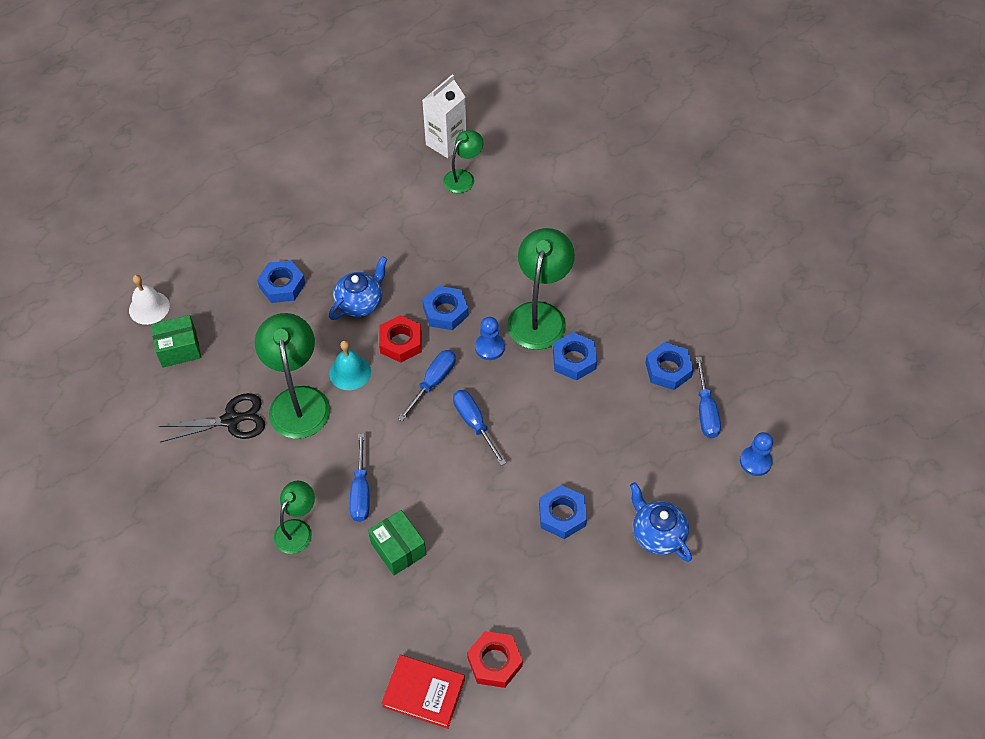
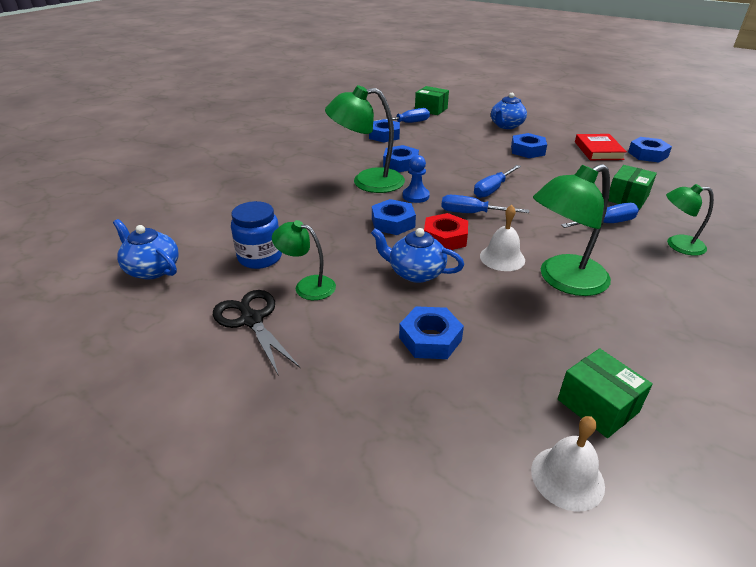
camera: 110 degrees left, 20 degrees down
black scissors [158,393,265,442] -> black scissors moved to [213,290,300,376]
turquoise bell [329,340,371,390] -> white bell [480,205,525,271]
red book [381,655,465,729] -> red book moved to [575,134,627,160]
white carton [422,74,466,158] -> blue teapot [113,219,179,279]
green lamp [443,130,484,193] -> green lamp moved to [272,220,336,300]
red nut [467,631,523,688] -> blue nut [628,137,672,163]
blue pawn [740,432,773,476] -> green box [415,86,449,115]
none -> blue jar [231,201,282,269]

